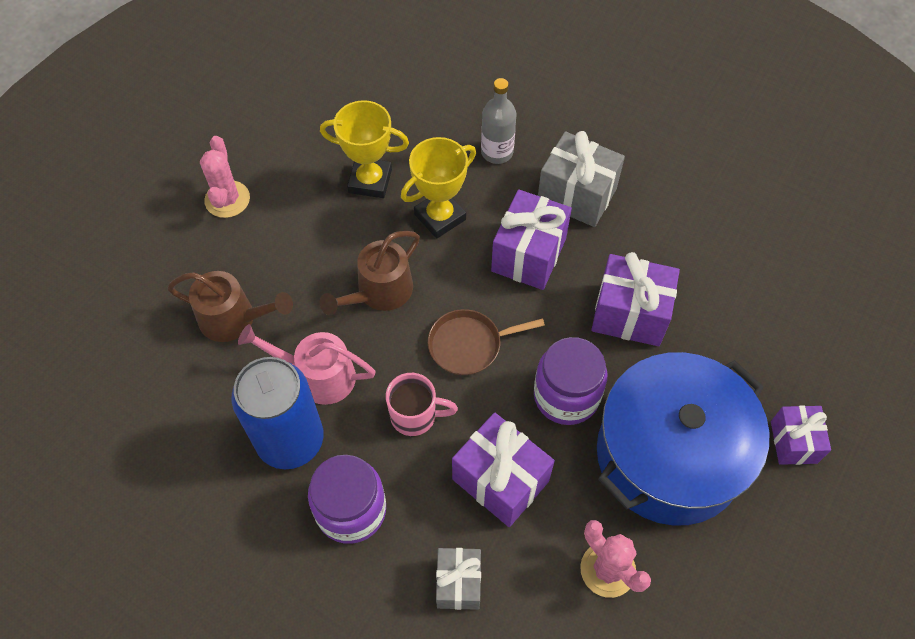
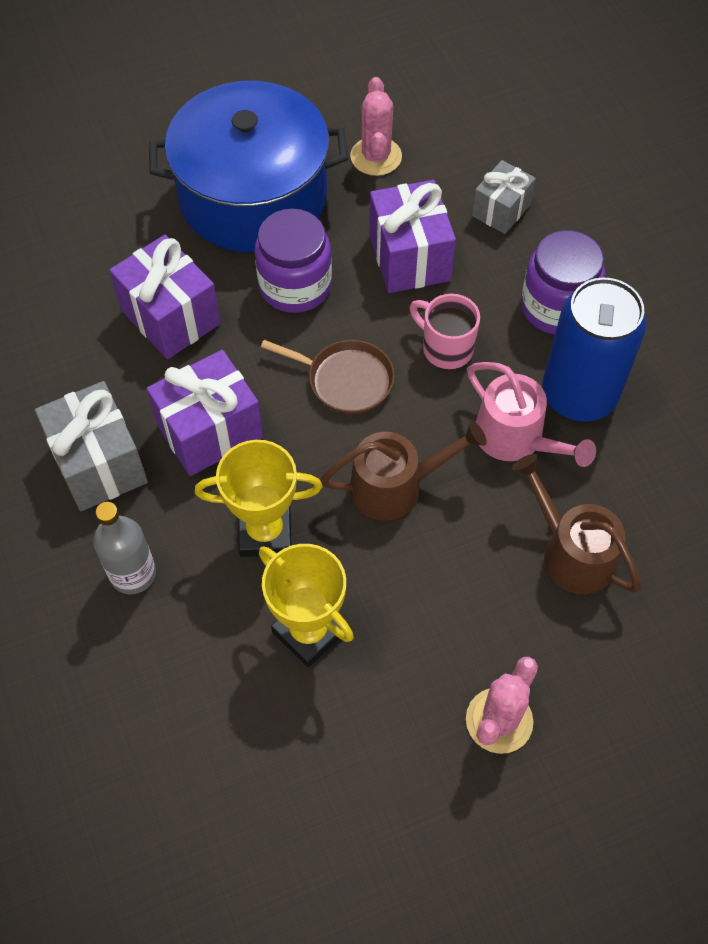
camera: 145 degrees left, 0 degrees up
purple gift [771,405,831,465] -> none

